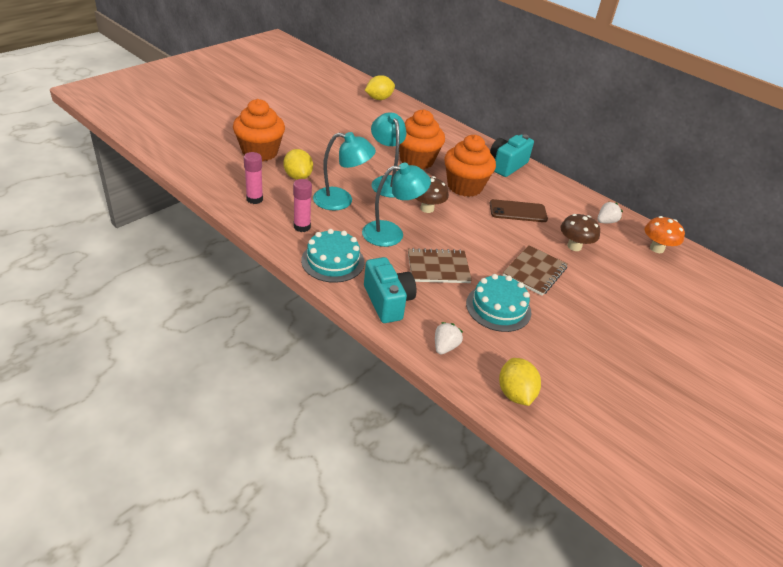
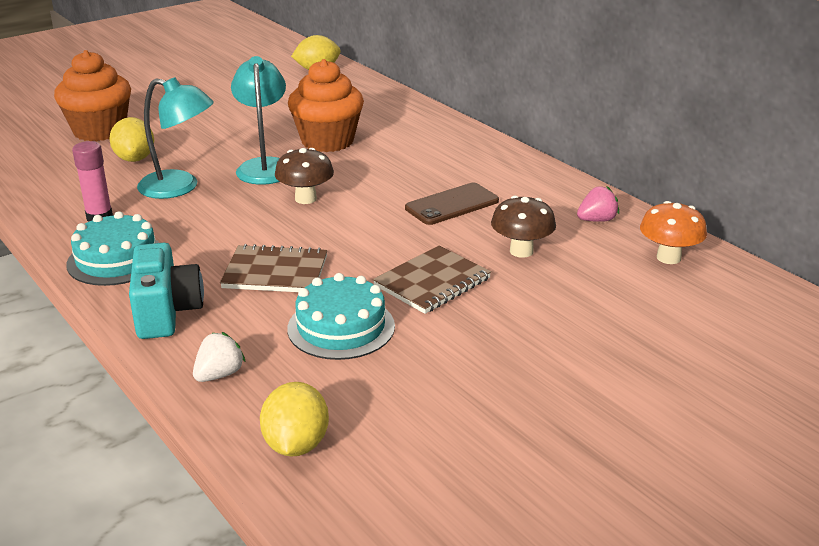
camera: 15 degrees right, 10 degrees down
pink glue stick [244,152,263,204] -> none
turquoise lamp [362,163,431,247] -> none
orange cupcake [444,135,496,197] -> none
turquoise camera [490,134,534,177] -> none
brown phone [490,199,548,222] -> brown phone turned 45 degrees counterclockwise [405,183,499,225]
white strawberry [597,201,623,224] -> pink strawberry [577,186,619,222]

